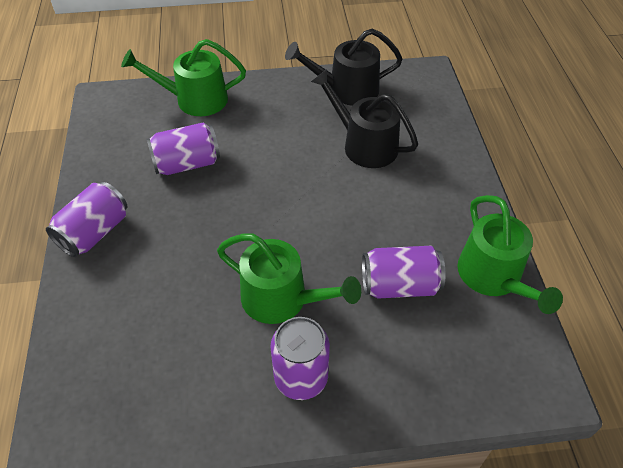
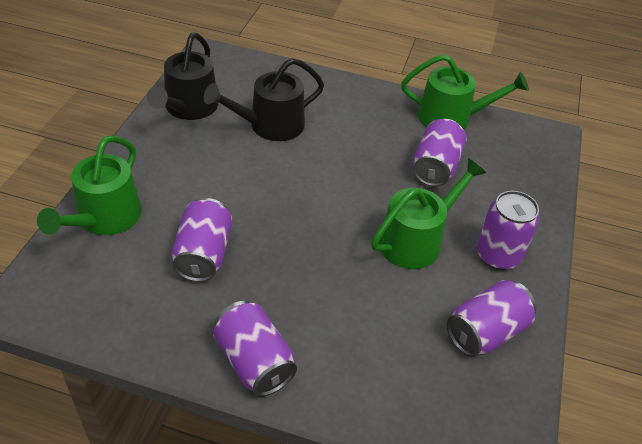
camera: 70 degrees left, 5 degrees down
none -> purple can [447,280,536,357]

